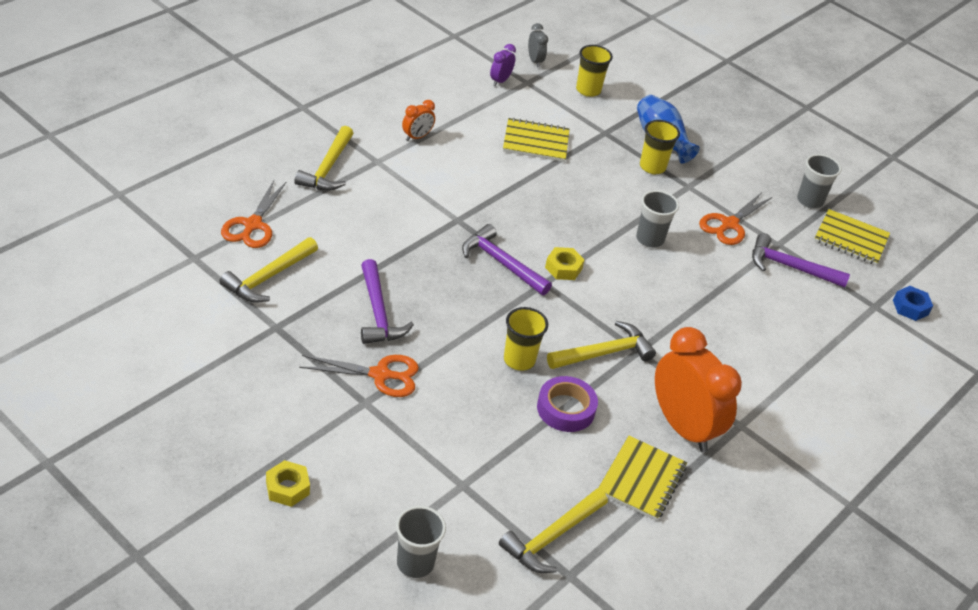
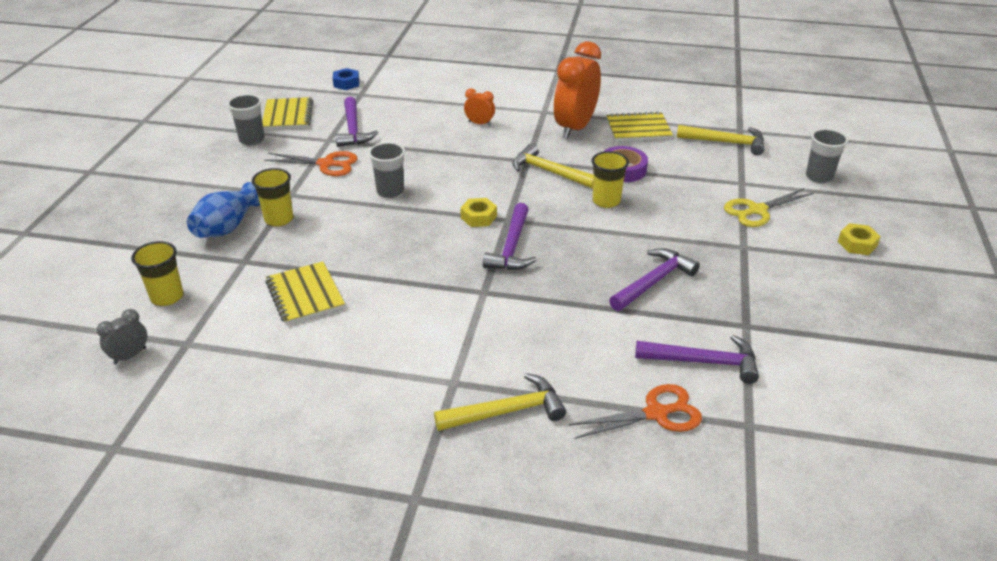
camera: 115 degrees left, 5 degrees down
yellow hammer [219,237,318,303] -> purple hammer [635,335,759,384]
orange scissors [299,355,419,397] -> none
orange clock [402,100,435,141] -> orange clock moved to [464,88,495,126]
purple clock [490,44,516,86] -> none
none -> yellow scissors [724,188,814,227]

